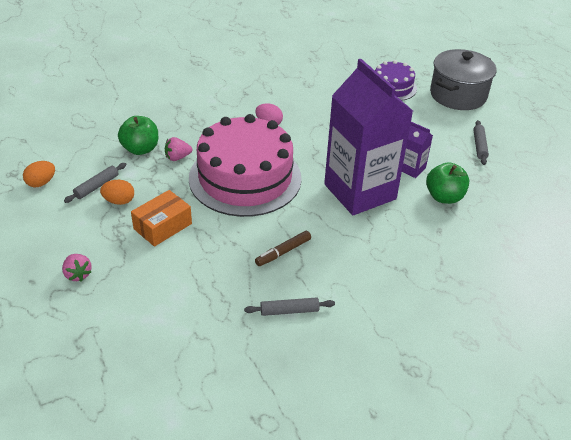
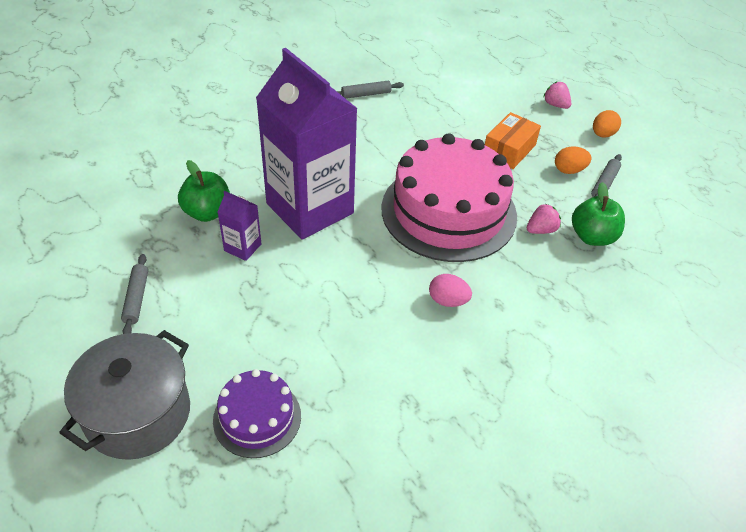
camera: 170 degrees right, 5 degrees up
orange egg [23,161,55,187] -> orange egg moved to [593,110,621,137]
brown marker [255,231,311,266] -> none

